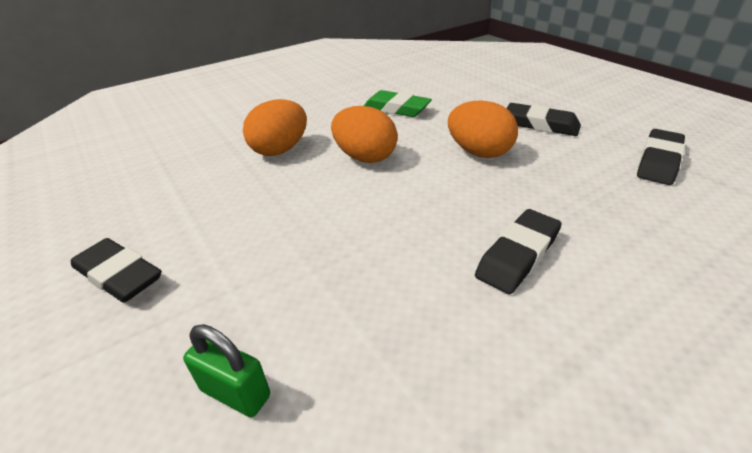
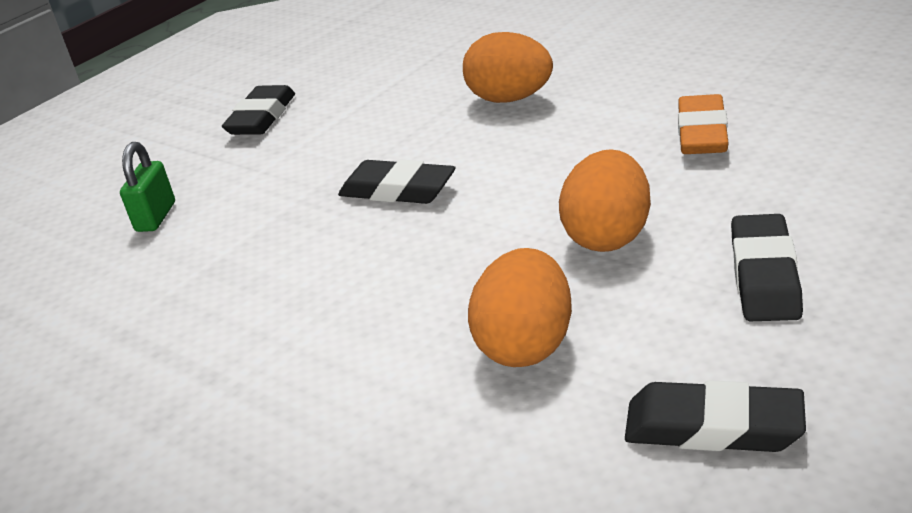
camera: 75 degrees right, 5 degrees down
orange egg [331,106,398,163] -> orange egg moved to [468,248,572,367]
green eraser [364,90,432,117] -> orange eraser [678,94,729,154]
black eraser [475,209,562,294] -> black eraser moved to [338,160,456,204]

